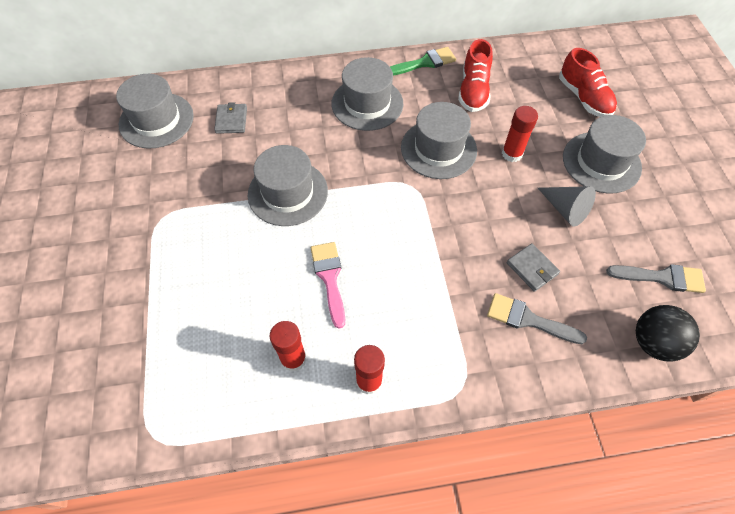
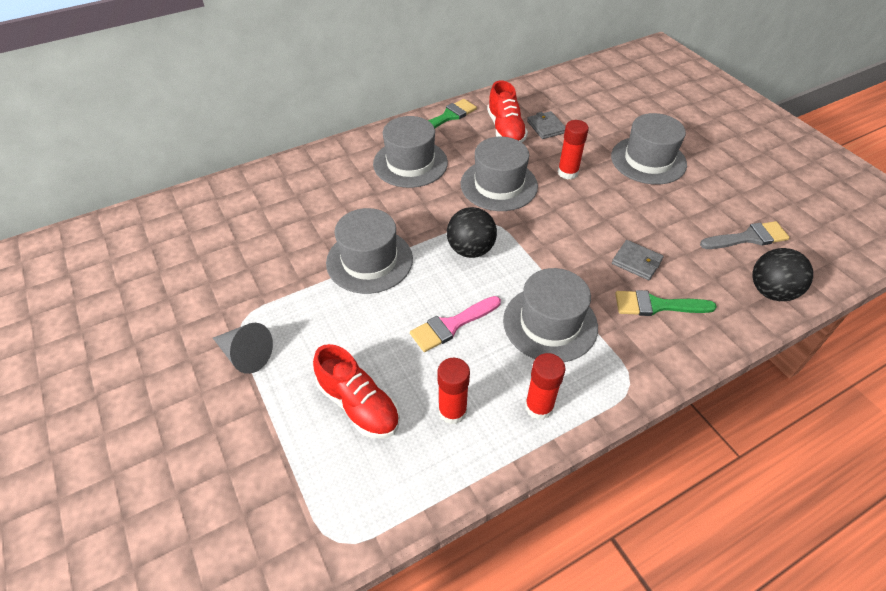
camera: 20 degrees left, 10 degrees down
grey hat [116,74,194,149] -> grey hat moved to [503,268,598,362]
grey wallet [214,102,247,134] -> grey wallet moved to [527,111,565,139]
pink brush [311,242,345,329] -> pink brush turned 90 degrees counterclockwise [410,296,501,352]
grey brush [487,293,587,344] -> green brush [615,290,717,316]
grey cone [538,186,596,227] -> grey cone moved to [213,323,273,374]
red shoe [559,48,617,117] -> red shoe moved to [313,344,400,438]
none -> black ball [447,207,497,258]

